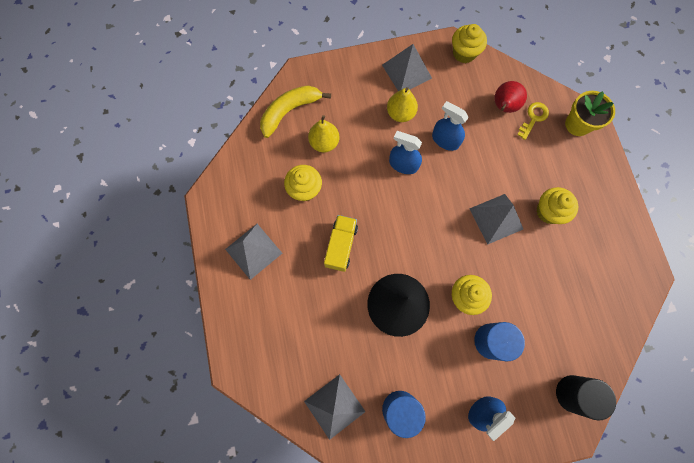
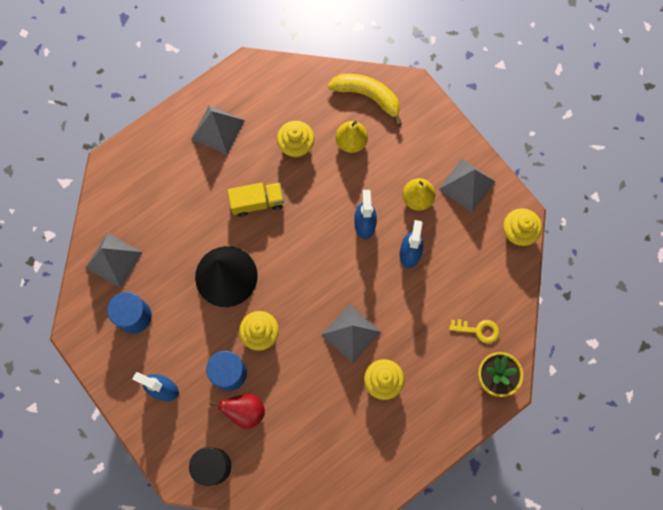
camera: 65 degrees right, 0 degrees up
red pear [494,81,527,113] -> red pear moved to [209,394,265,429]

